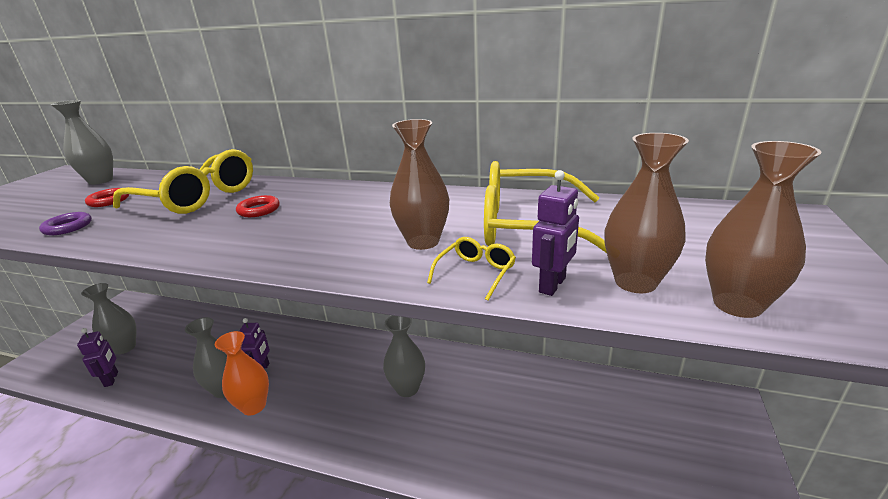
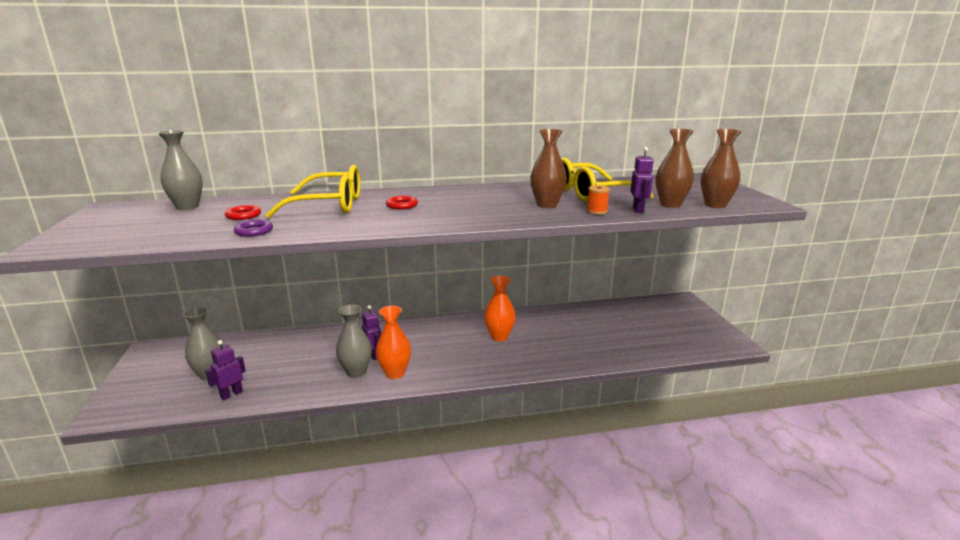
camera: 30 degrees left, 5 degrees down
purple robot [77,328,118,387] -> purple robot turned 90 degrees counterclockwise [205,340,246,400]
grey vase [383,315,425,397] -> orange vase [484,276,516,342]
yellow glasses [427,237,516,301] -> orange spool [587,185,610,215]

